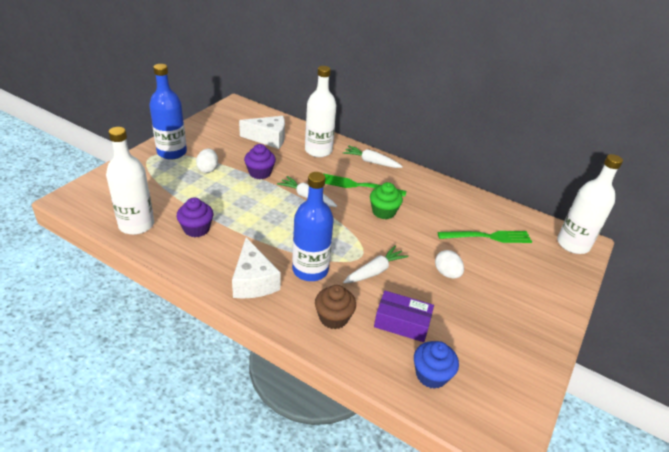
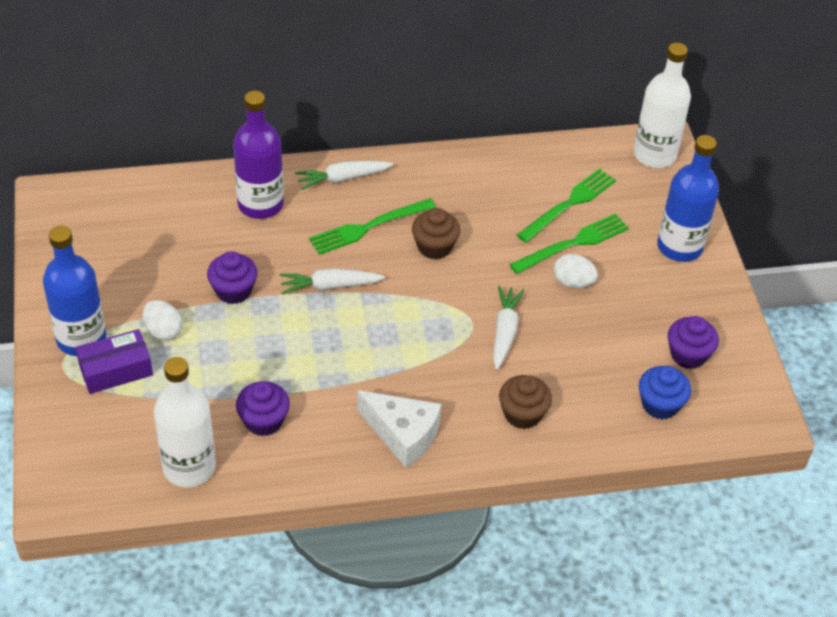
camera: 40 degrees left, 10 degrees up
white cheese [239,116,285,149] -> none
blue bottle [292,172,334,281] -> blue bottle moved to [657,135,719,262]
white bottle [305,66,336,157] -> purple bottle [233,91,284,219]
green cupcake [370,182,403,219] -> brown cupcake [412,208,460,259]
purple box [374,291,434,342] -> purple box moved to [76,329,153,394]
none -> green fork [509,213,629,274]
none -> purple cupcake [668,316,719,369]

